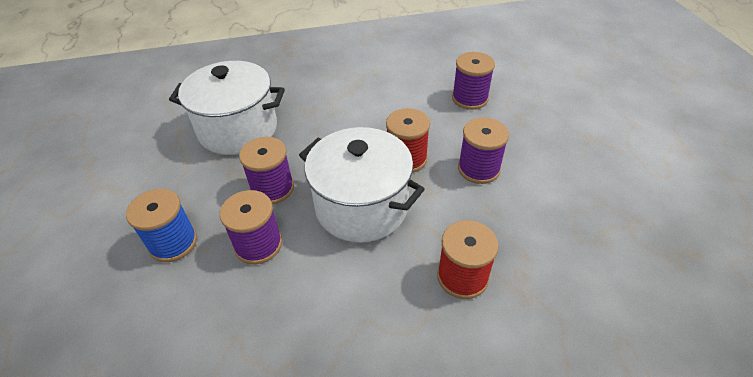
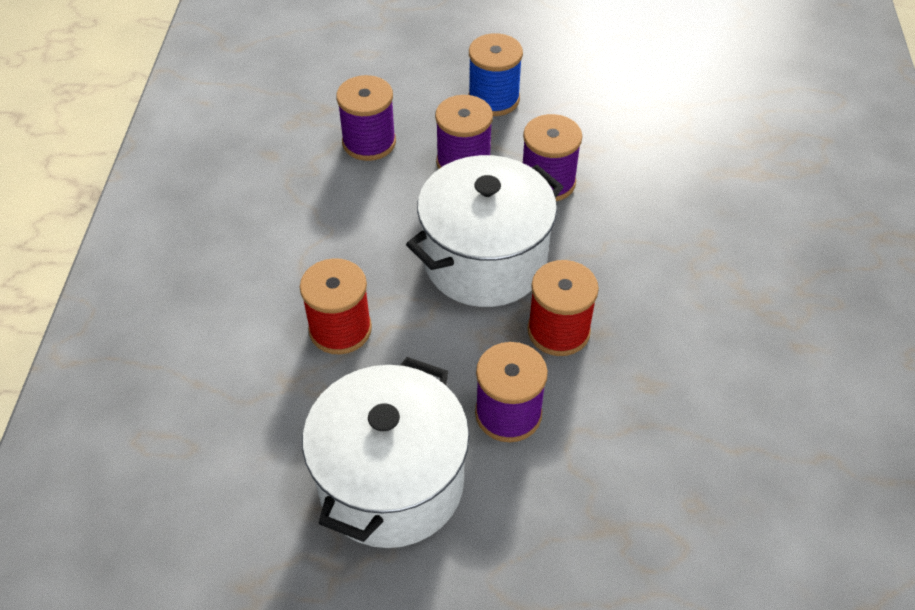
camera: 105 degrees right, 5 degrees up
white pot [169,61,285,155] -> white pot moved to [302,357,469,548]
purple spool [452,52,495,110] -> purple spool moved to [336,75,396,161]

